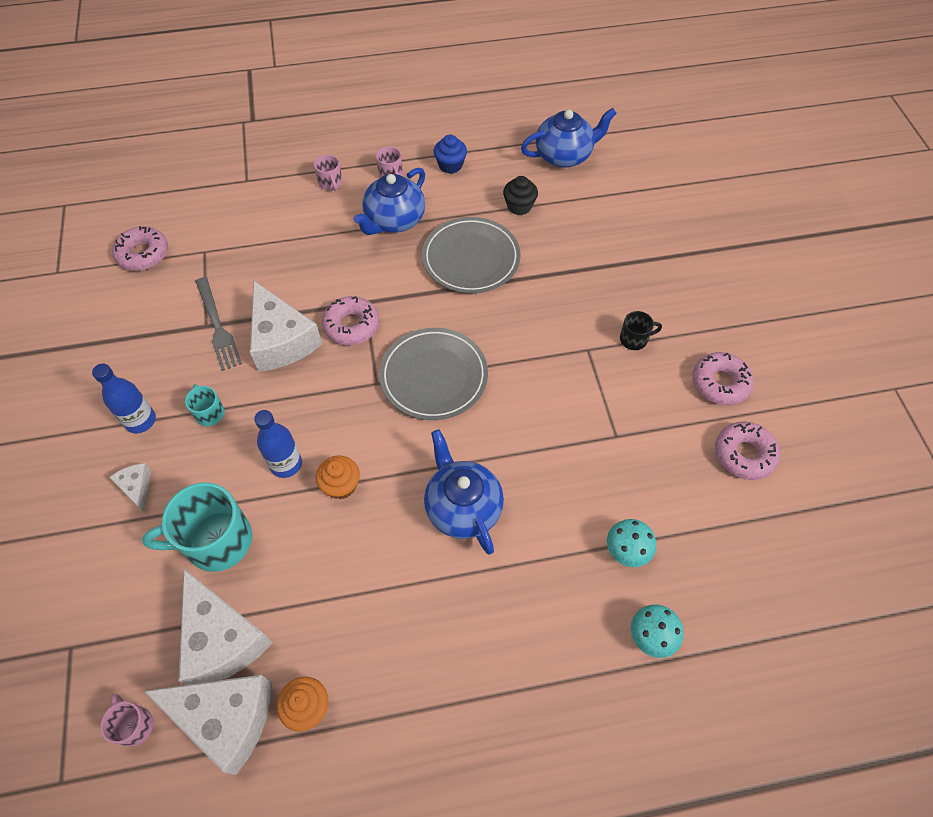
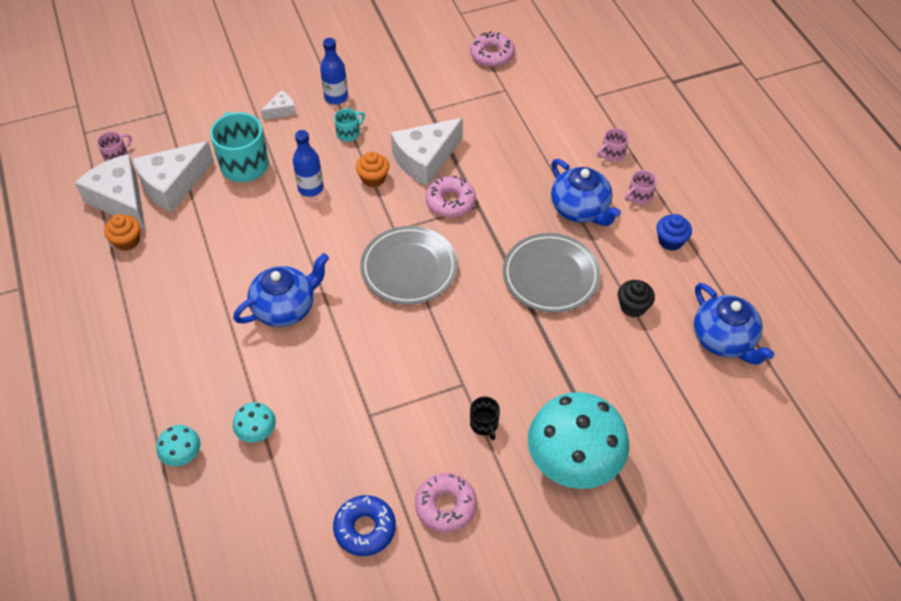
camera: 80 degrees right, 5 degrees down
white cheese [144,675,272,775] -> white cheese turned 135 degrees clockwise [75,154,145,229]
grey fork [195,277,242,371] -> none
orange cupcake [316,455,360,499] -> orange cupcake moved to [356,151,389,187]
blue teapot [353,167,425,235] -> blue teapot turned 150 degrees counterclockwise [551,159,621,226]
pink donut [715,421,780,480] -> blue donut [333,495,396,556]
none -> turquoise mushroom [528,392,629,489]

